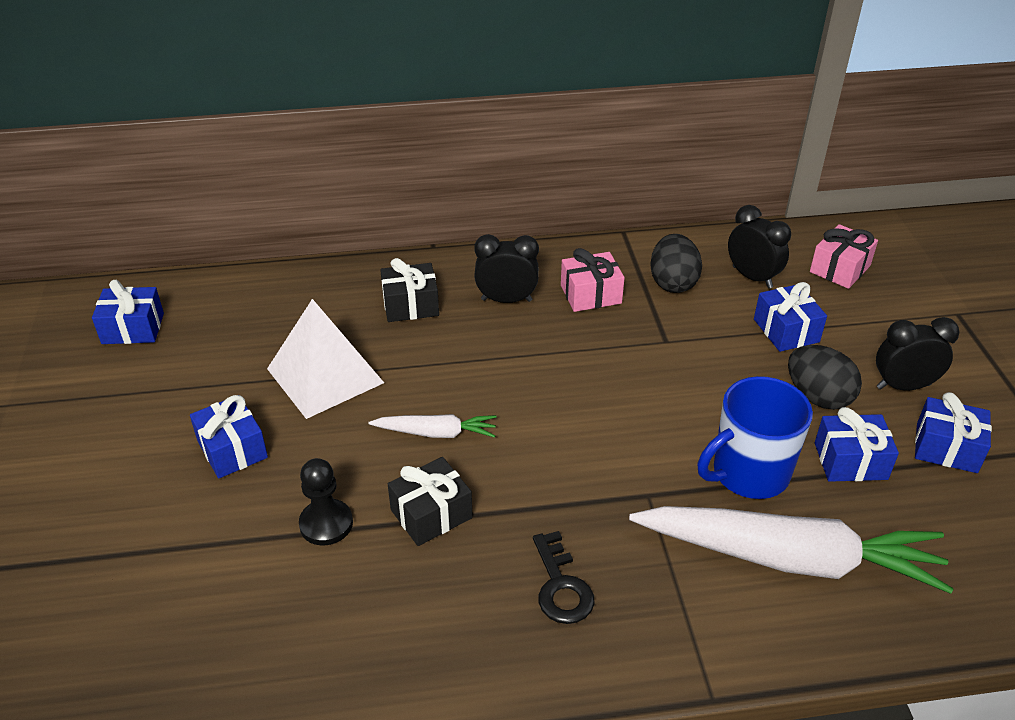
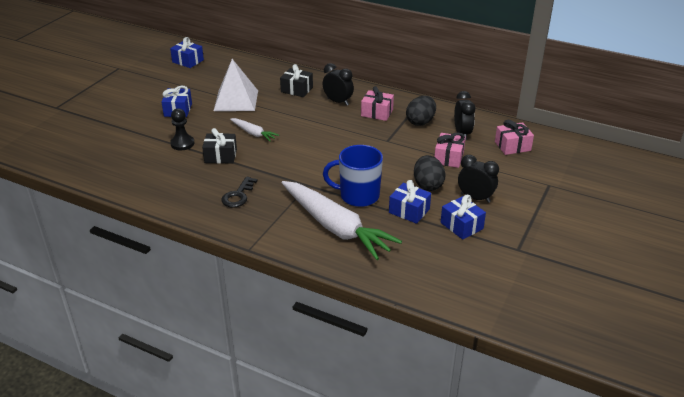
camera: 35 degrees right, 5 degrees down
blue gift [754,282,827,352] -> pink gift [434,132,466,168]

